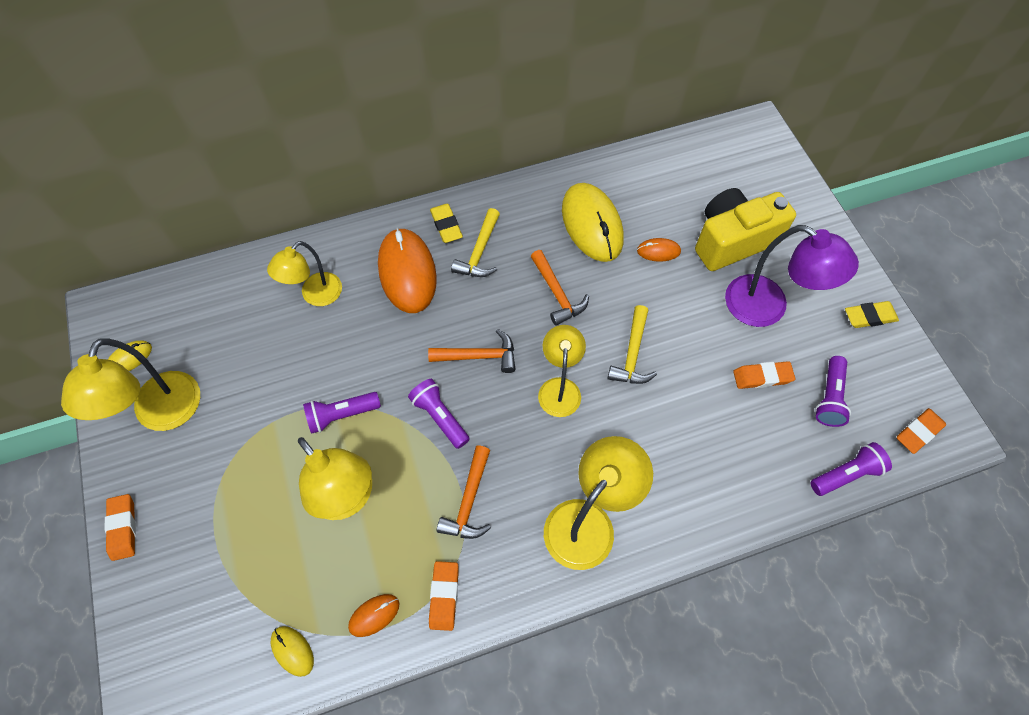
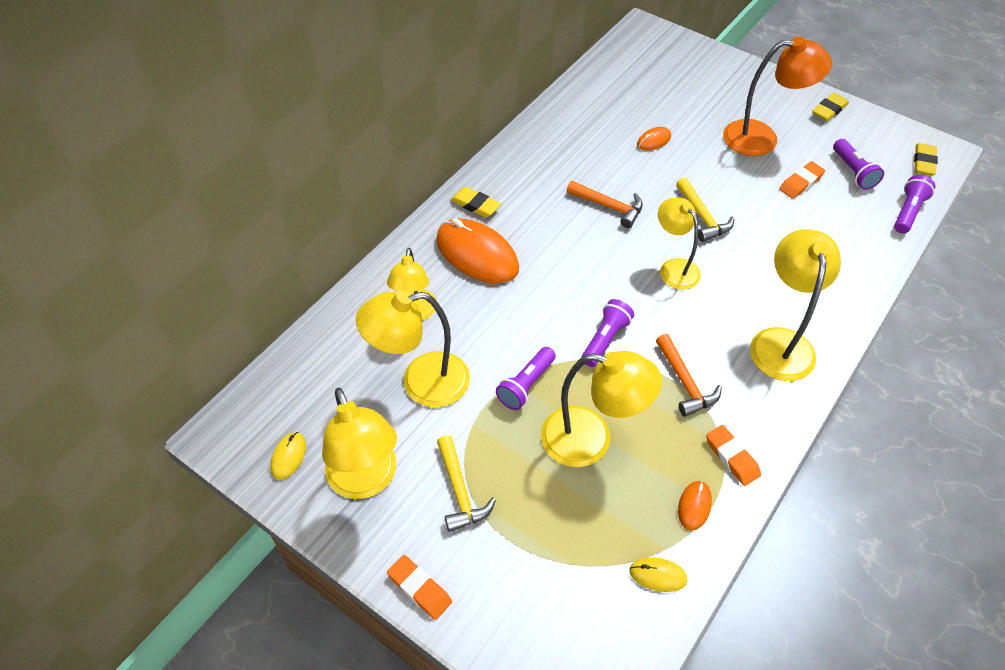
camera: 35 degrees left, 10 degrees down
purple flashlight [408,379,470,449] -> purple flashlight turned 105 degrees clockwise [581,299,634,367]
orange hammer [428,329,516,373] -> none
yellow hammer [451,208,500,277] -> yellow hammer moved to [437,435,496,532]
yellow mouse [562,183,624,262] -> none
yellow camera [695,188,796,271] -> none
purple lamp [725,225,859,327] -> orange lamp [723,37,832,156]
orange eraser [897,408,946,454] -> yellow eraser [914,143,938,176]
none -> yellow lamp [356,291,470,408]

